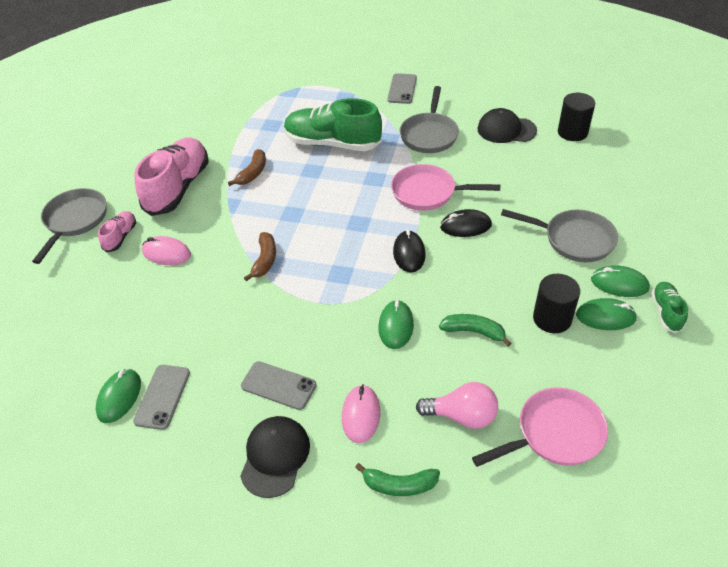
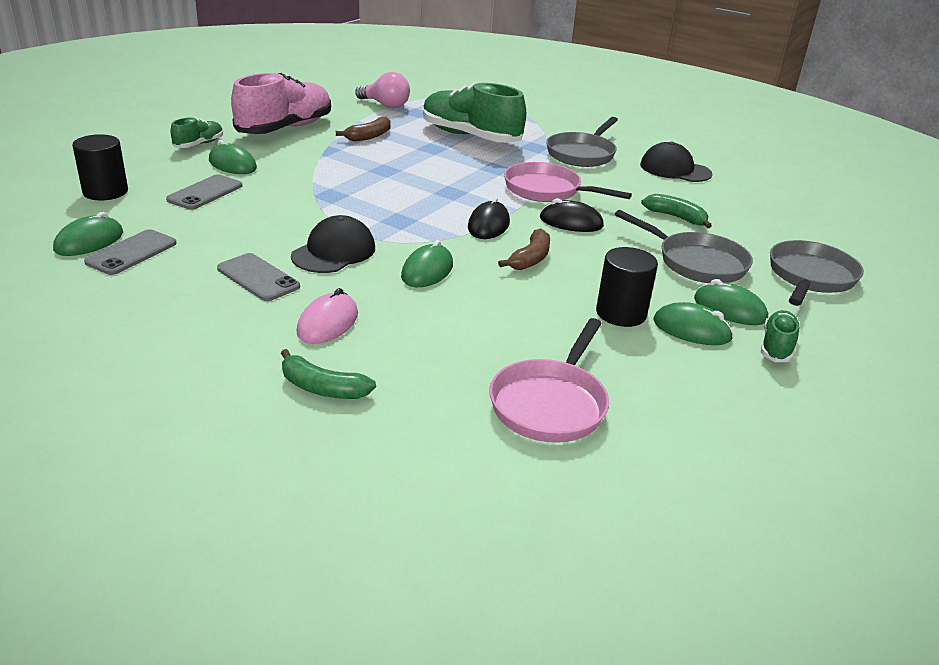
camera: 15 degrees right, 15 degrees down
grey pan [32,188,106,264] -> grey pan moved to [770,240,864,306]
pink shoe [98,211,136,252] -> green shoe [171,117,223,148]
pink mouse [142,236,191,265] -> green mouse [209,140,257,174]
black cap [240,416,310,498] -> black cap moved to [291,215,375,273]
brown banana [244,232,276,281] -> brown banana moved to [498,229,550,270]
grey phone [387,73,417,104] -> grey phone moved to [166,174,242,210]
pink light bulb [416,382,498,429] -> pink light bulb moved to [355,72,410,108]
green banana [439,314,511,346] -> green banana moved to [641,194,712,228]
pink pan [472,387,608,467] -> pink pan turned 120 degrees clockwise [489,318,609,443]
black cylinder [558,93,595,141] -> black cylinder moved to [72,134,128,200]

